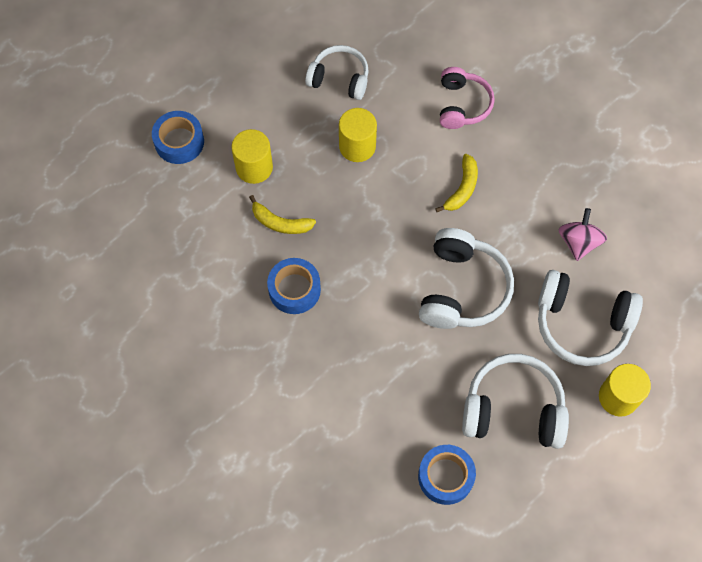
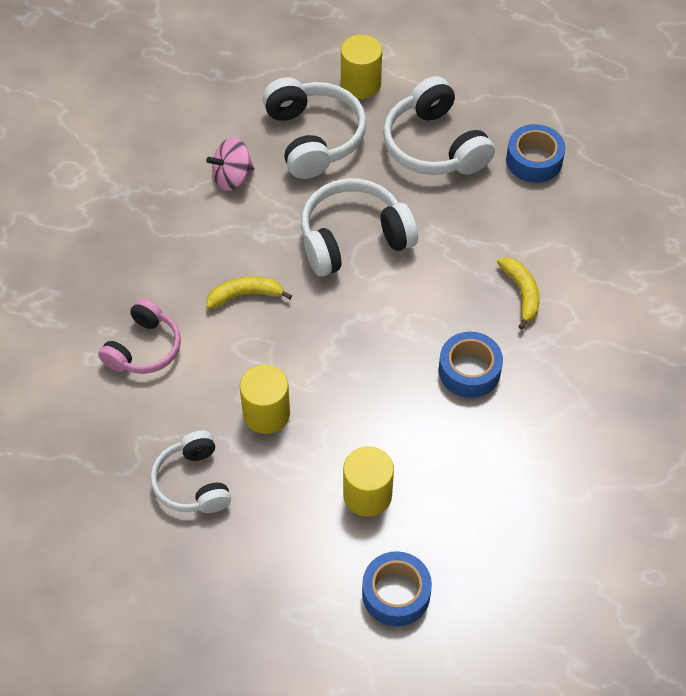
camera: 125 degrees left, 10 degrees down
yellow banana [249,195,316,234] -> yellow banana moved to [497,257,540,330]
pink headphones [440,67,495,129] -> pink headphones turned 150 degrees clockwise [98,298,181,374]

